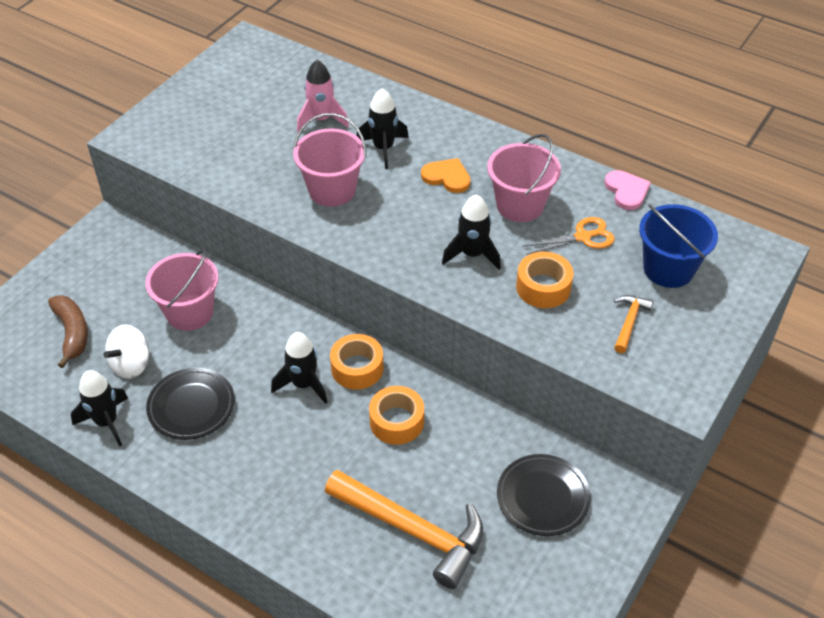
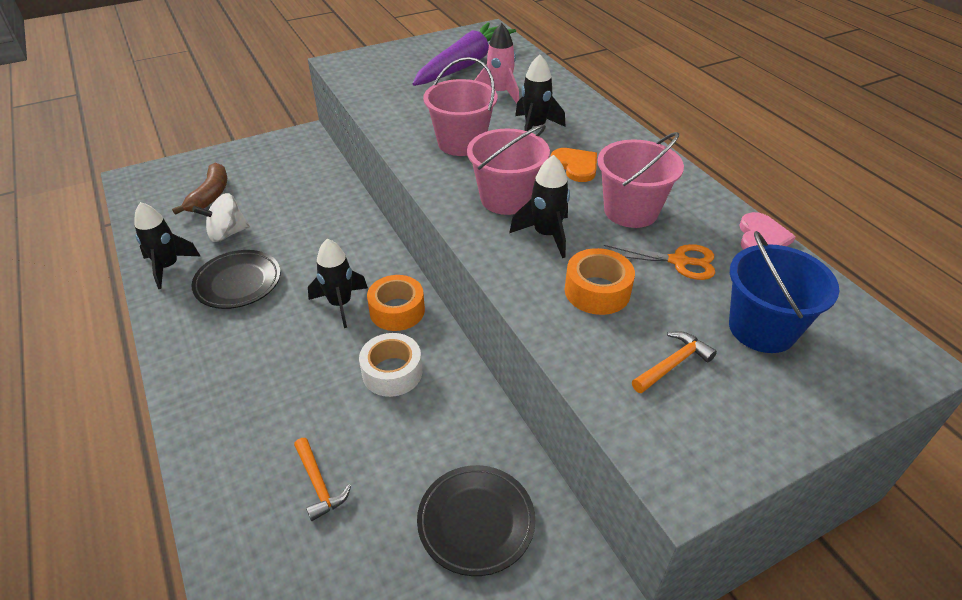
camera: 30 degrees right, 5 degrees down
pink bucket [145,249,219,331] -> pink bucket moved to [467,125,550,215]
orange hammer [325,470,483,589] -> orange hammer [294,438,351,521], size x0.46
orange tape [369,386,424,445] -> white tape [359,333,422,397]
none -> purple carrot [412,22,516,86]

